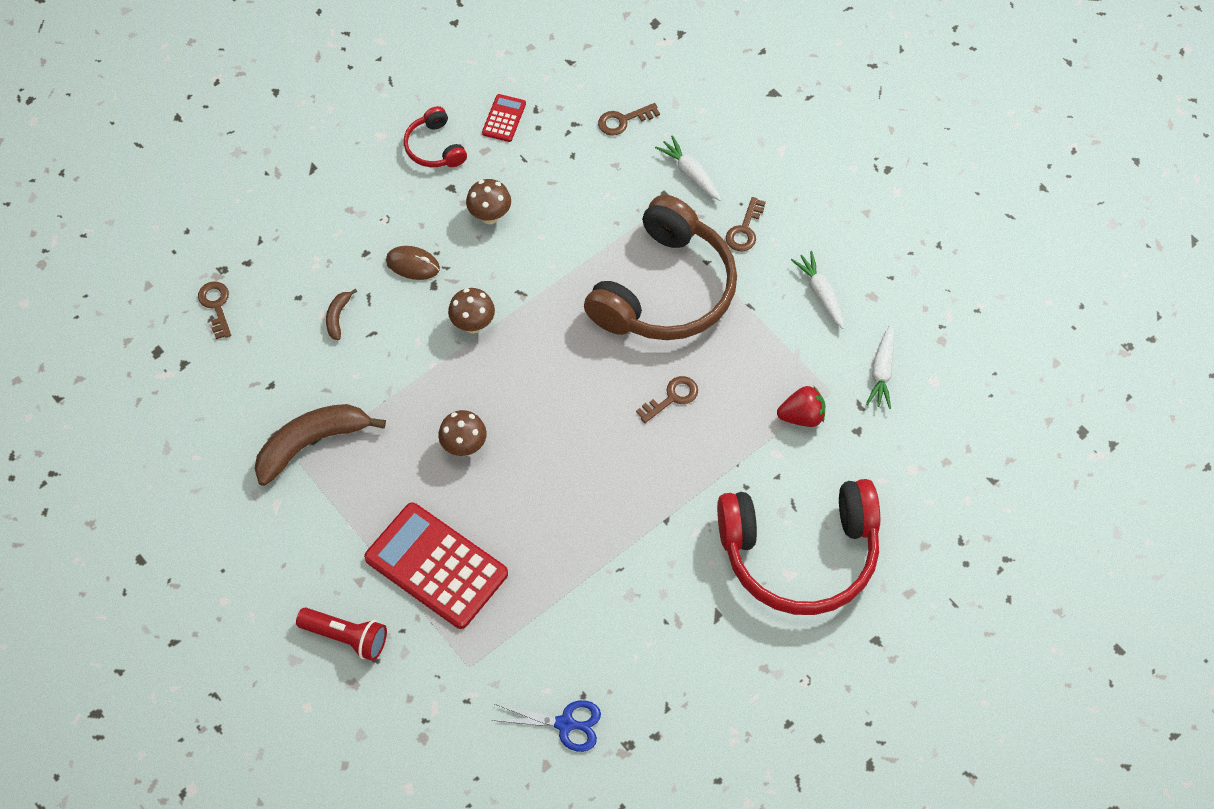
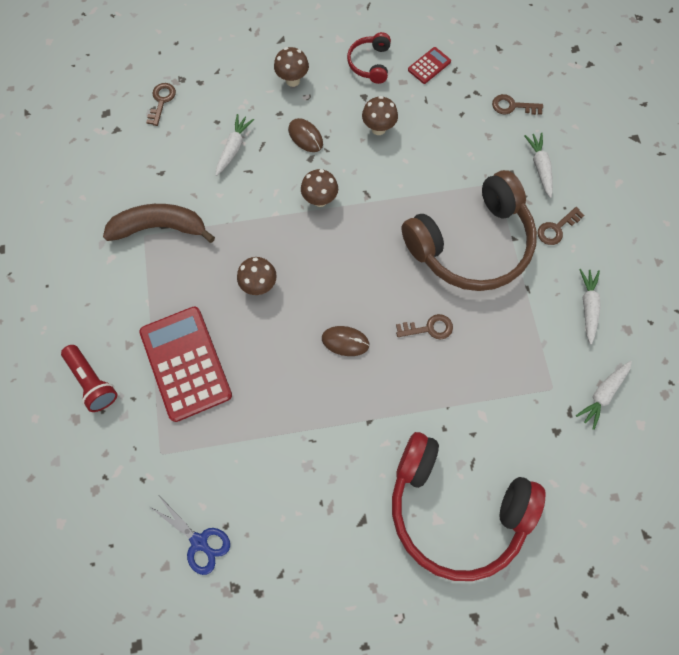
camera: 30 degrees right, 10 degrees up
brown banana [326,289,357,340] -> white carrot [216,114,254,176]
red strawberry [777,386,825,427] -> none
none -> brown mushroom [274,47,309,87]
none -> brown mouse [322,326,370,356]

